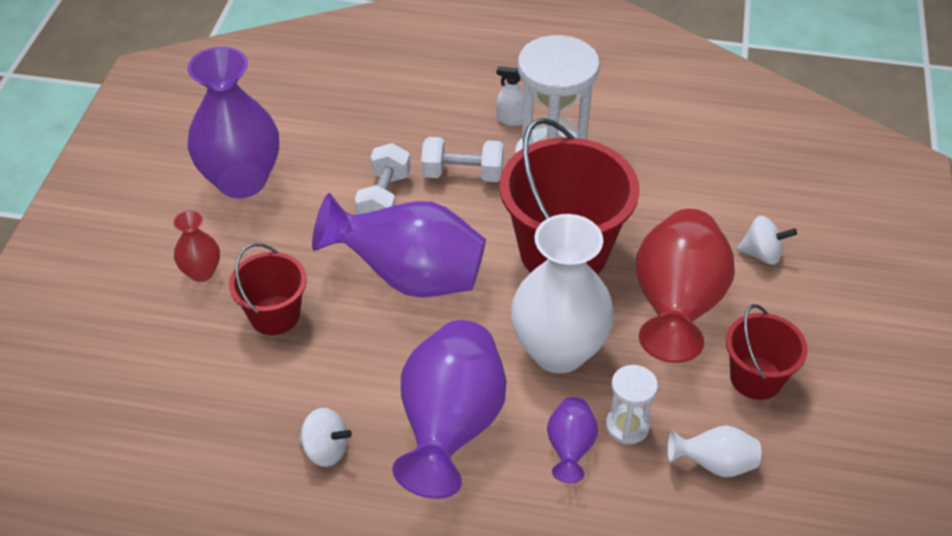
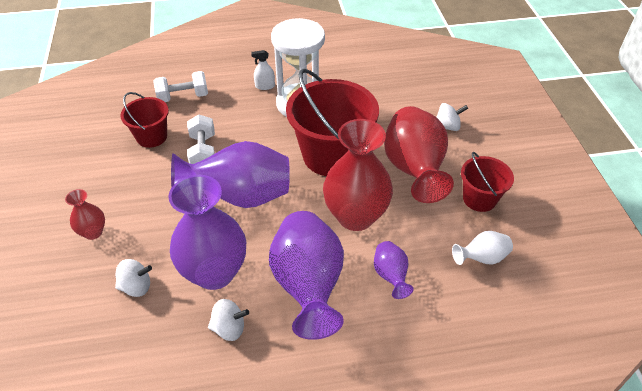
camera: 20 degrees left, 0 degrees up
purple vase [188,47,279,199] -> purple vase moved to [169,175,246,290]
red bucket [229,243,307,335] -> red bucket moved to [120,92,169,148]
white dumbbell [421,137,504,182] -> white dumbbell moved to [153,71,208,102]
white vase [511,214,614,373] -> red vase [323,119,393,231]
white hourglass [606,365,658,444] -> none
none -> white spinning top [115,259,152,297]

